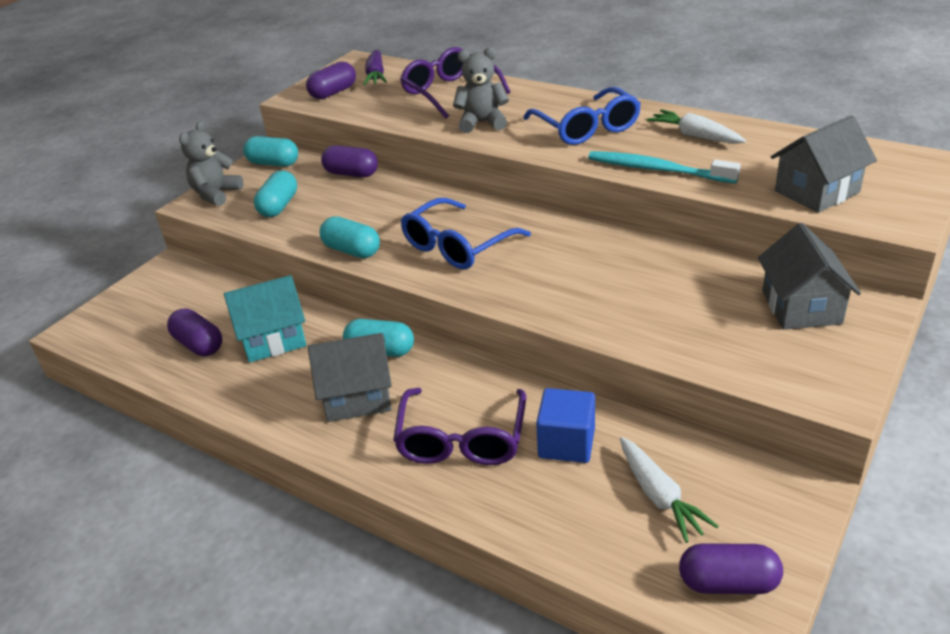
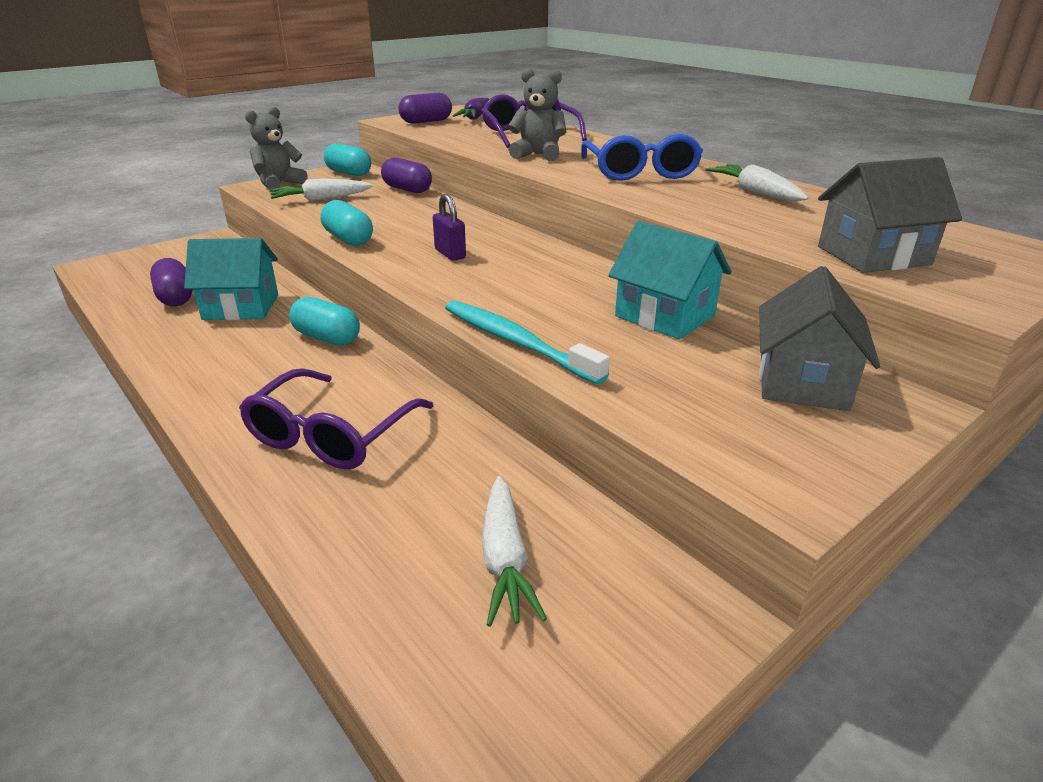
camera: 15 degrees right, 5 degrees down
turquoise capsule [254,170,297,217] -> white carrot [270,178,373,202]
grey house [308,333,392,422] -> none
blue glasses [401,198,531,269] -> purple padlock [433,194,466,261]
blue cube [536,388,595,463] -> none
turquoise toothbrush [588,151,741,183] -> turquoise toothbrush moved to [445,300,610,384]
purple capsule [679,543,783,594] -> none
none -> turquoise house [608,221,732,339]

